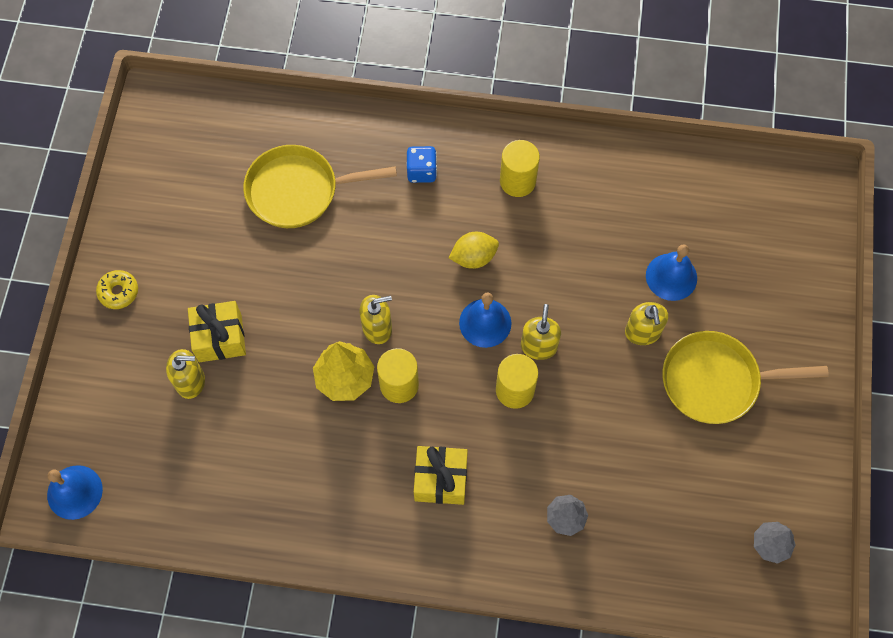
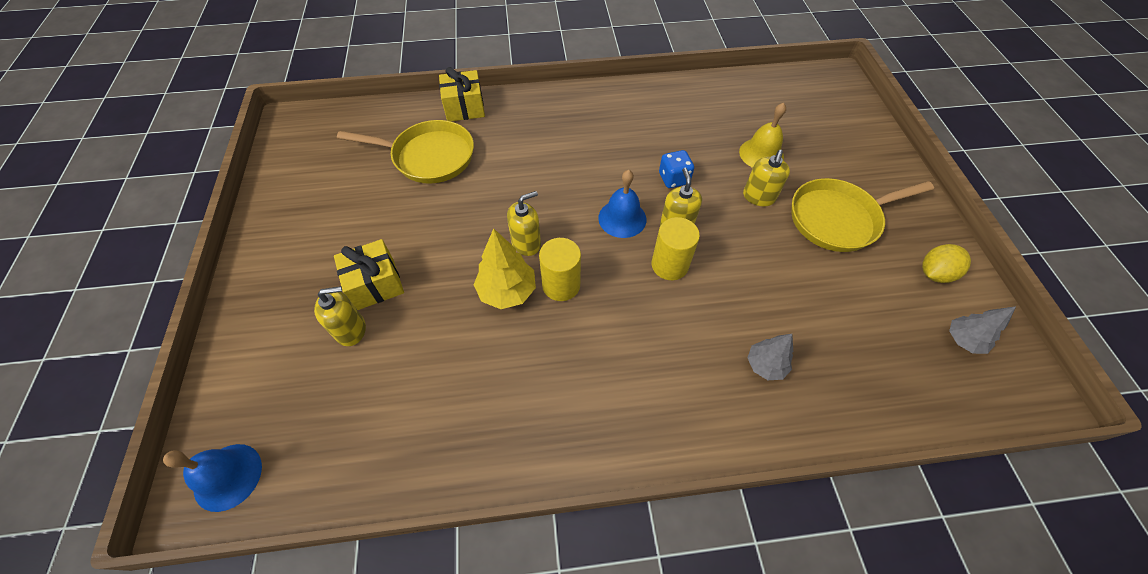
camera: 15 degrees left, 10 degrees down
yellow donut [96,270,138,309] -> none
yellow pan [243,145,397,228] -> yellow pan turned 150 degrees counterclockwise [337,120,474,184]
blue dice [406,146,437,183] -> blue dice moved to [659,150,694,188]
yellow gift [414,446,468,505] -> yellow gift moved to [439,67,485,121]
yellow lemon [449,232,499,269] -> yellow lemon moved to [922,244,971,283]
yellow cylinder [500,140,540,197] -> none
yellow soap dispenser [625,302,668,345] -> yellow soap dispenser turned 45 degrees clockwise [743,150,790,206]
blue bell [646,244,697,301] -> yellow bell [739,103,786,168]

